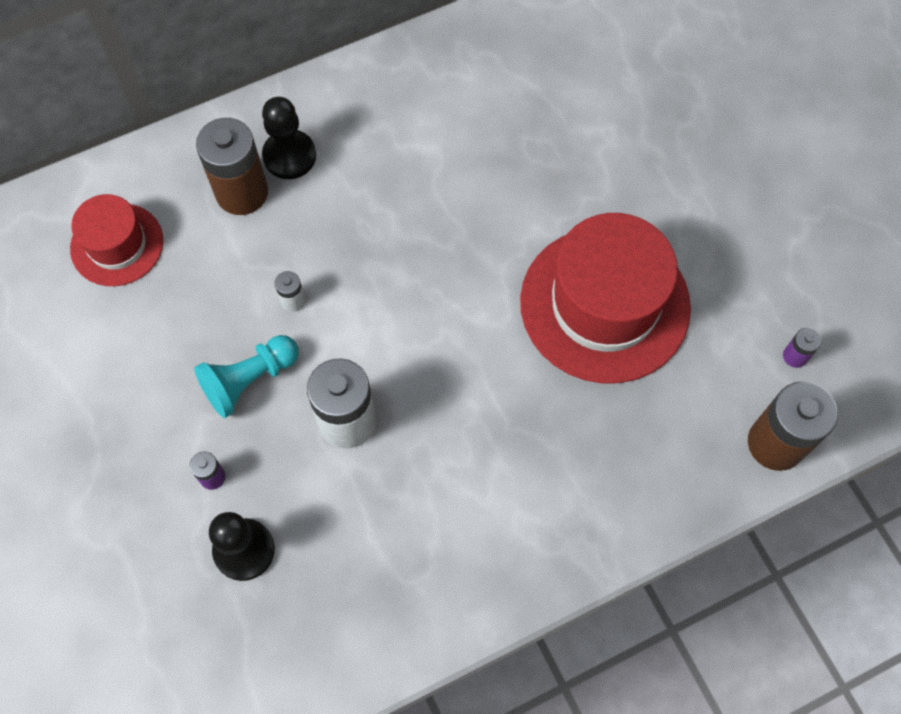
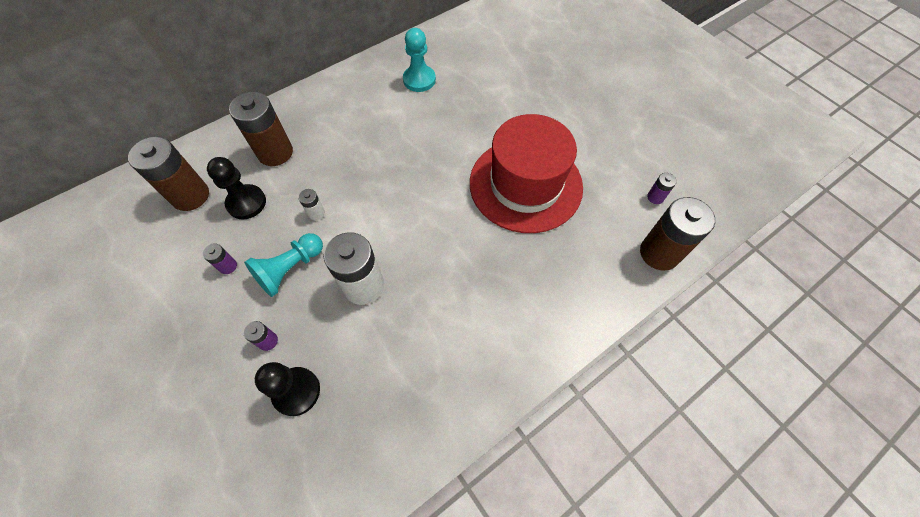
camera: 10 degrees left, 5 degrees down
red hat [70,194,163,286] -> brown battery [128,136,209,211]
black pawn [262,97,316,179] -> black pawn moved to [207,157,266,220]
none -> purple battery [203,243,237,274]
none -> turquoise pawn [403,28,436,92]

